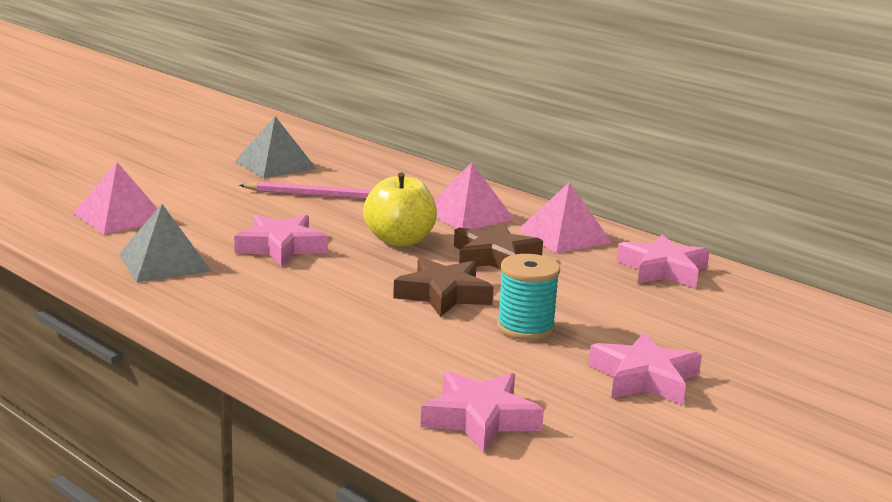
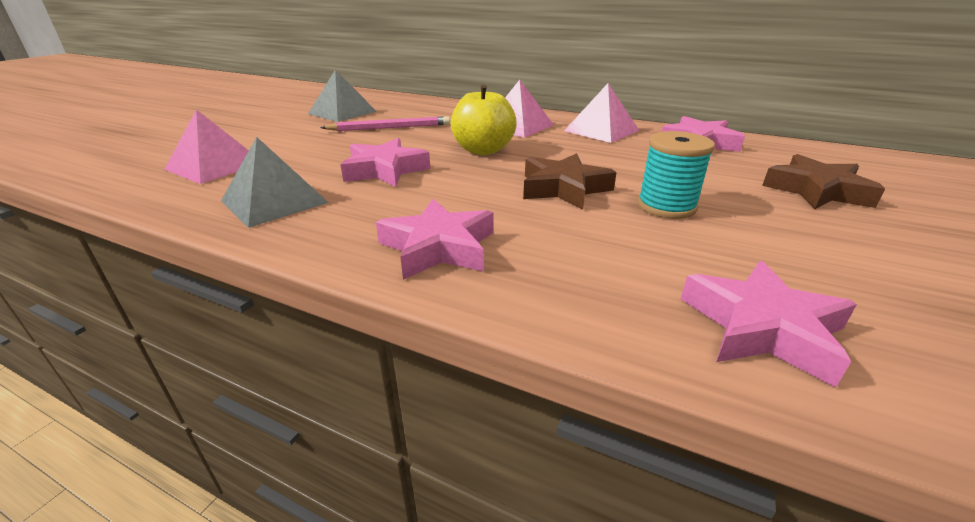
camera: 15 degrees left, 10 degrees up
brown star [454,223,543,270] -> brown star moved to [762,154,885,209]
pink star [589,332,702,405] -> pink star moved to [376,199,494,280]

